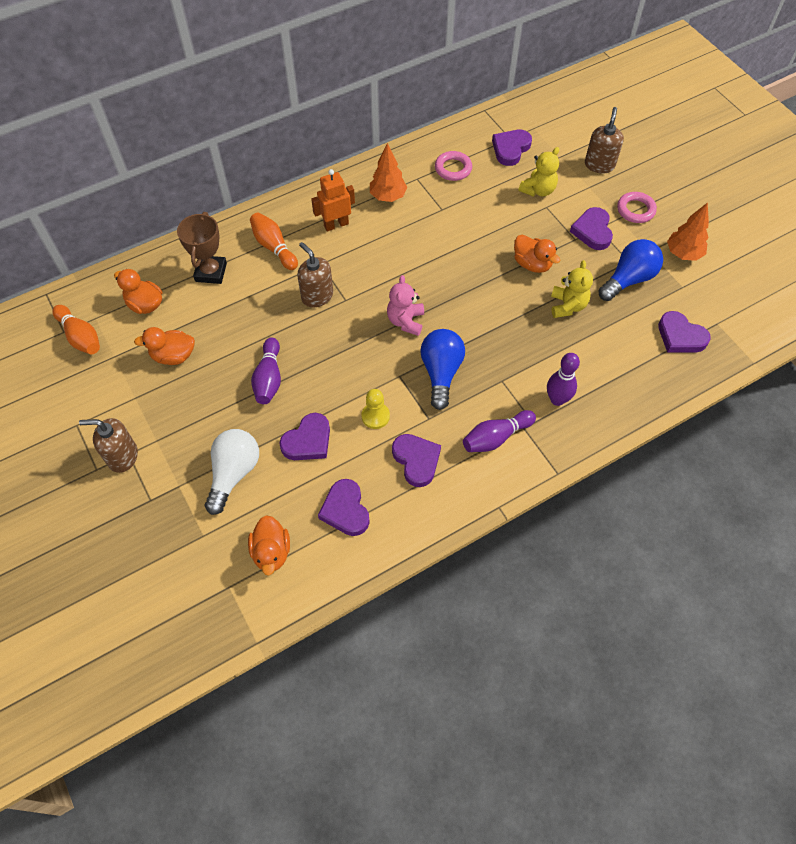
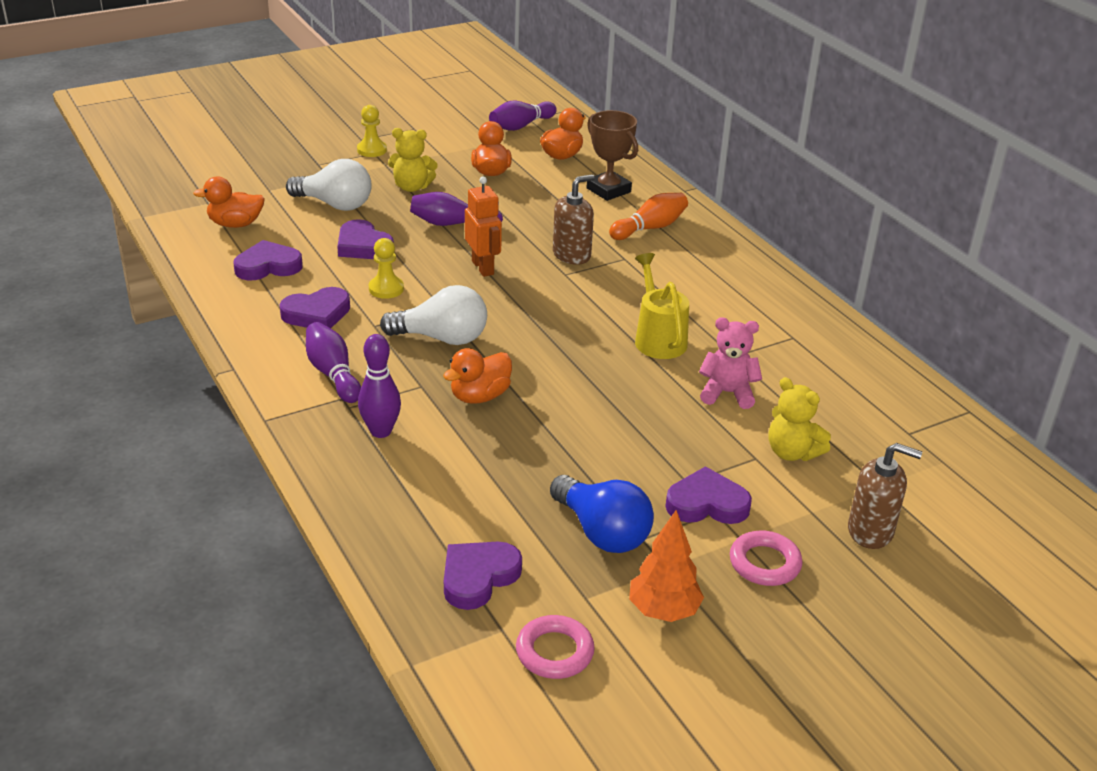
camera: 90 degrees right, 25 degrees down
orange bowling pin [52,305,100,354] -> purple bowling pin [489,100,557,131]
brown soap dispenser [79,418,138,473] -> yellow pawn [357,105,387,157]
brown trophy [177,212,227,284] -> brown trophy turned 45 degrees clockwise [586,110,638,201]
orange robot [311,169,355,231] -> orange robot moved to [465,176,502,277]
orange tree [370,143,407,202] -> none
pink teddy bear [387,275,424,336] -> pink teddy bear moved to [699,317,762,409]
blue light bulb [420,329,465,410] -> white light bulb [380,285,487,345]
pink ring [435,151,472,181] -> pink ring moved to [516,615,595,679]
purple heart [492,130,532,166] -> none
orange duck [514,235,560,273] -> orange duck moved to [443,348,512,404]
yellow teddy bear [551,260,593,318] -> yellow teddy bear moved to [388,128,438,192]
none -> yellow watering can [635,253,689,359]

